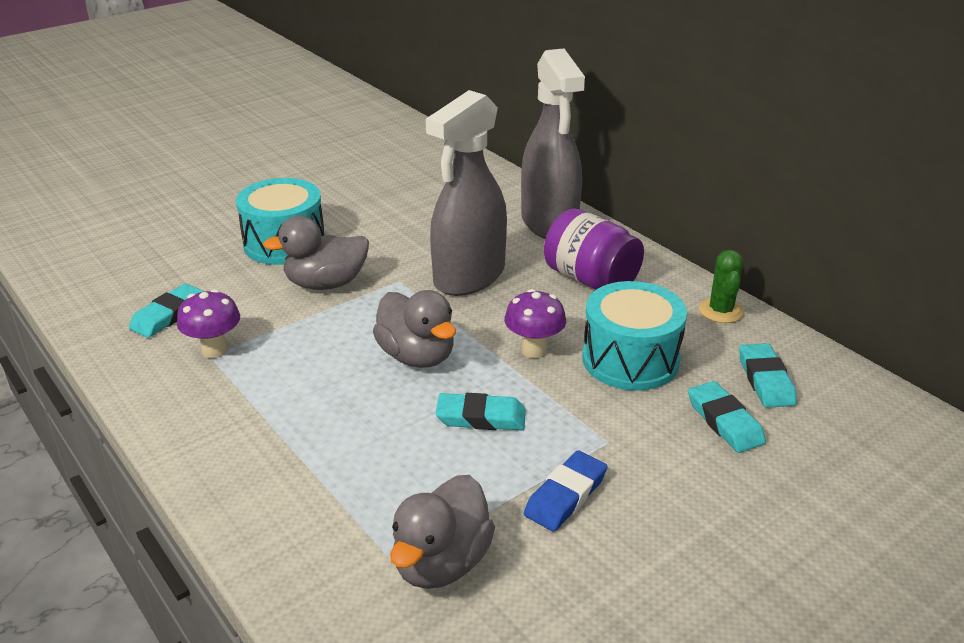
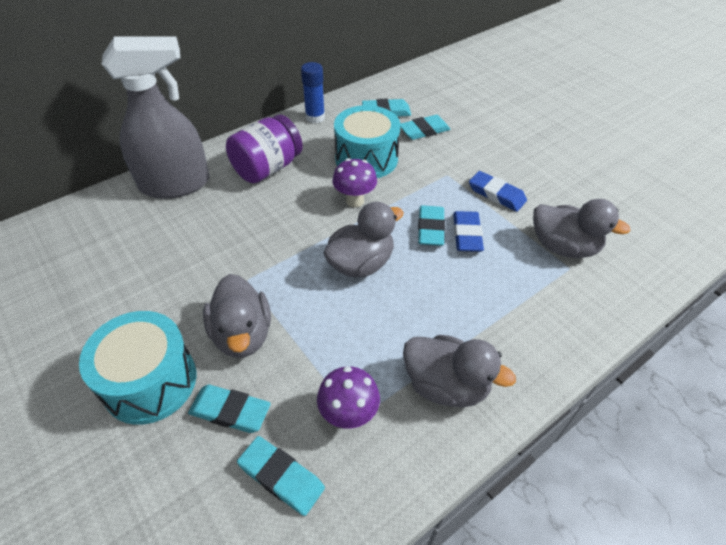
camera: 90 degrees left, 15 degrees up
grey spray bottle [426,90,507,296] -> none
green cactus [699,250,744,323] -> blue glue stick [301,62,325,123]
none -> turquoise eraser [188,384,271,433]
none -> grey duck [403,335,516,407]
none -> blue eraser [453,211,484,252]

